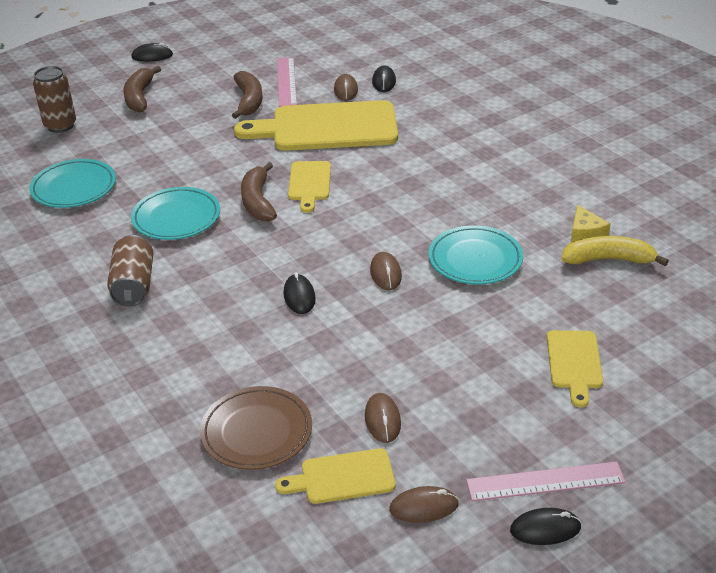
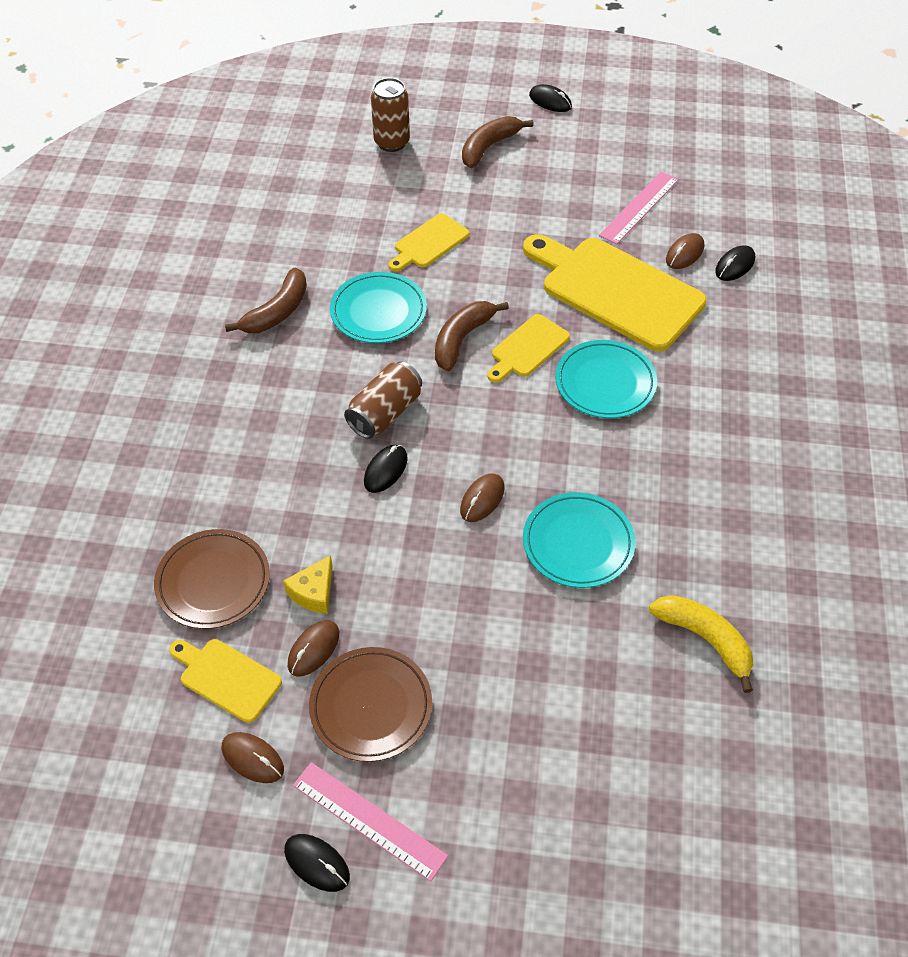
camera: 40 degrees right, 15 degrees up
turquoise plate [29,159,116,208] -> turquoise plate moved to [555,340,657,418]
brown can [107,235,153,307] -> brown can moved to [344,361,422,439]
brown banana [232,71,262,119] -> brown banana moved to [225,267,307,333]
yellow cutting board [547,330,603,407] -> yellow cutting board moved to [388,213,469,272]
yellow cheese [571,205,611,242] -> yellow cheese moved to [283,555,333,614]
none -> brown plate [309,647,432,762]

